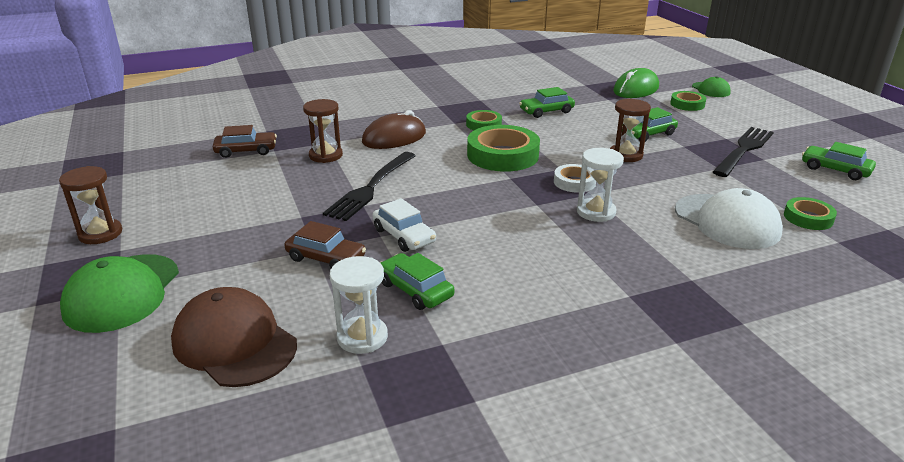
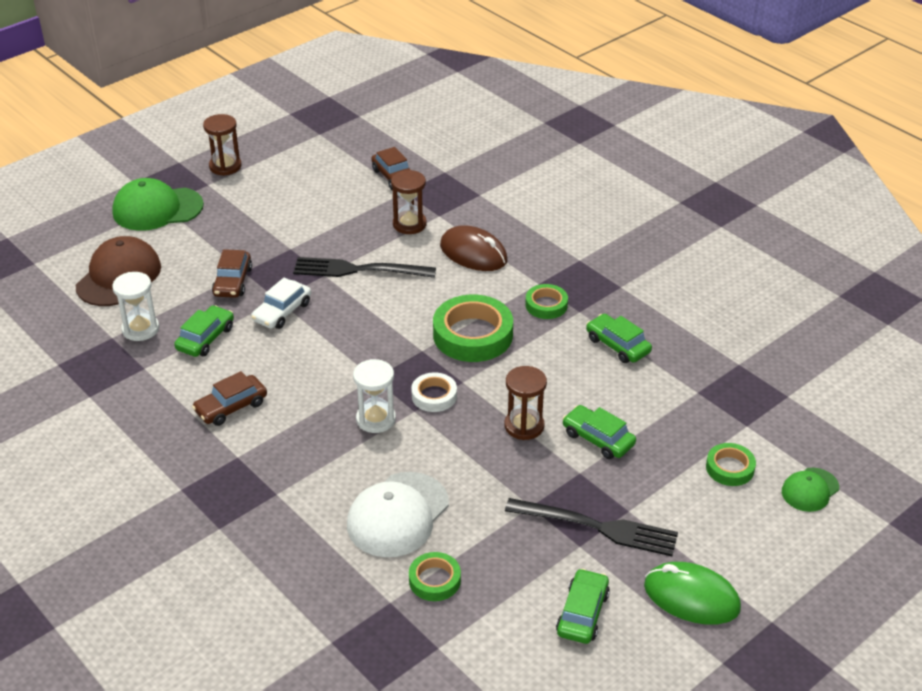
camera: 70 degrees right, 10 degrees up
green mouse [613,68,659,98] -> green mouse moved to [644,562,741,625]
none -> brown car [192,371,267,426]

